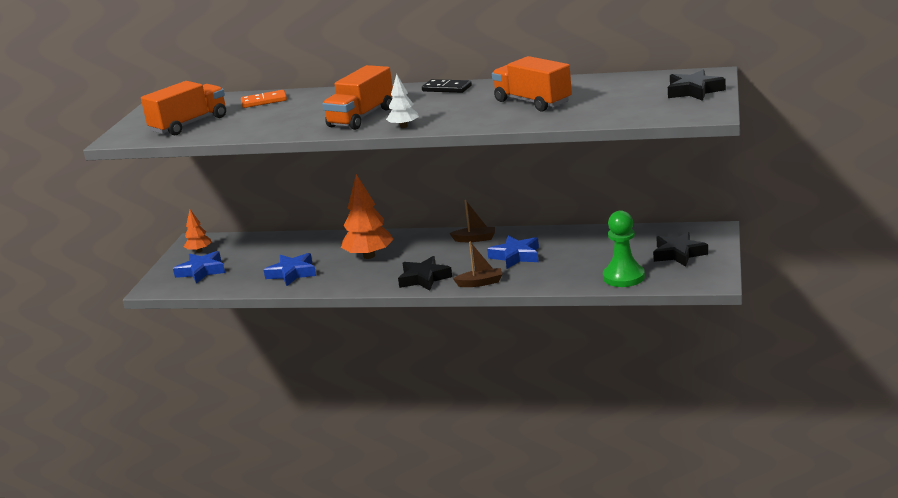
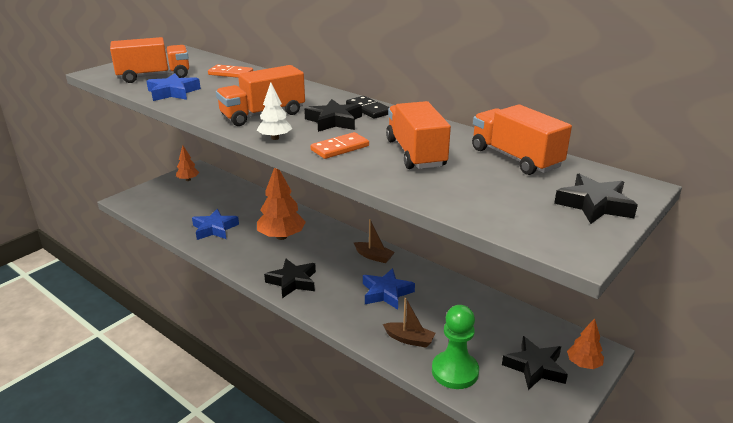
camera: 25 degrees right, 5 degrees up
blue star [173,251,225,284] -> blue star moved to [146,73,201,101]
brown boat [453,242,503,287] -> brown boat moved to [383,298,435,348]
none -> black star [304,99,362,132]
none -> orange domino [310,132,369,159]
none -> orange truck [472,104,572,175]
none -> orange tree [567,318,604,369]

